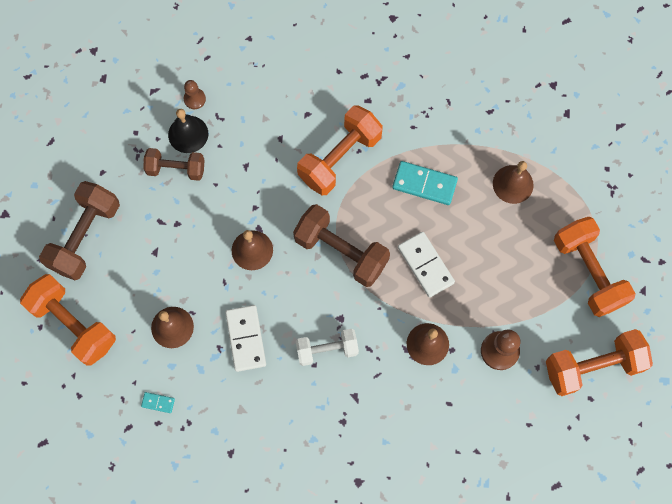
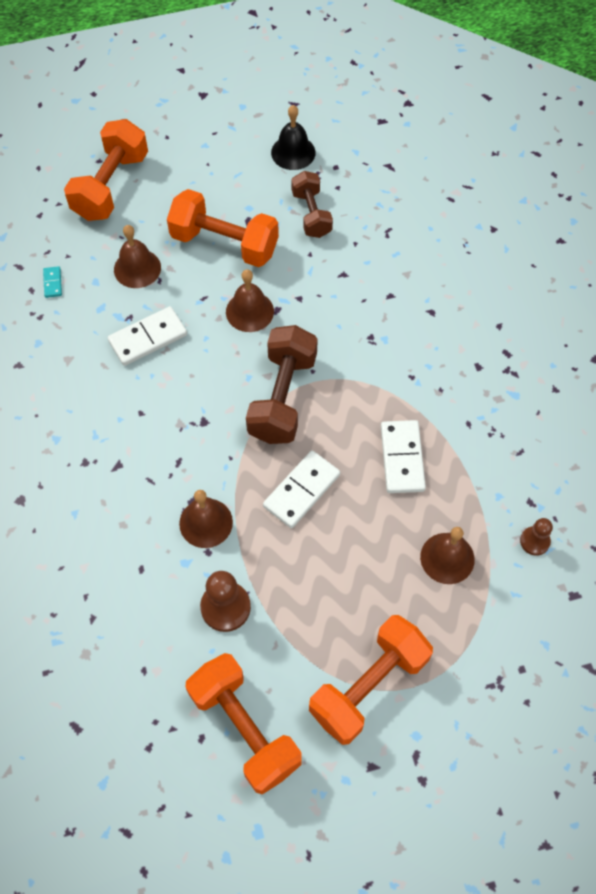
camera: 70 degrees right, 10 degrees down
brown dumbbell [39,181,120,280] -> none
black bell [168,109,208,153] -> black bell moved to [271,105,316,170]
brown pawn [184,80,206,109] -> brown pawn moved to [520,518,553,556]
white dumbbell [296,329,359,366] -> none
orange dumbbell [297,105,383,195] -> orange dumbbell moved to [167,189,279,267]
turquoise domino [392,161,458,205] -> white domino [381,420,426,493]

